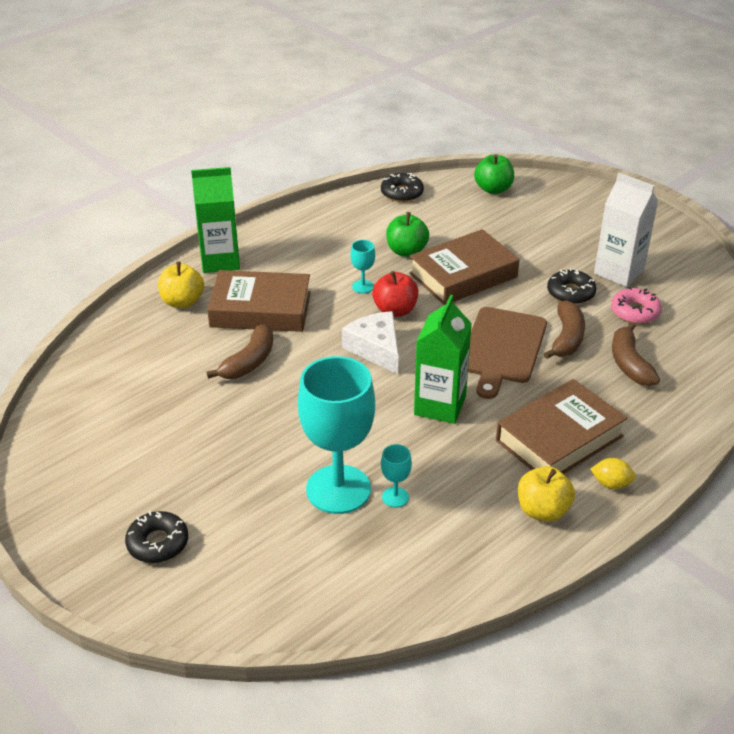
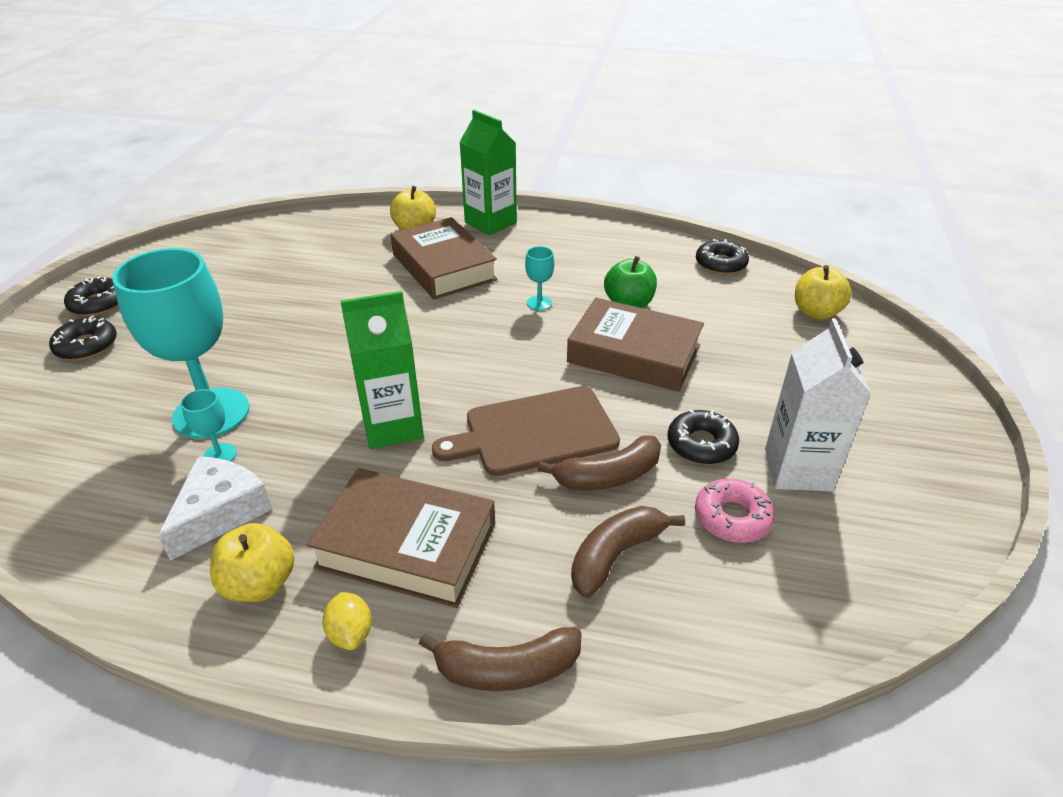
camera: 55 degrees right, 0 degrees up
brown banana [206,324,273,379] -> brown banana moved to [419,627,582,691]
white cheese [342,311,398,374] -> white cheese moved to [158,456,272,561]
red apple [372,271,419,317] -> none
green apple [474,154,514,194] -> yellow apple [795,265,852,320]
none -> black donut [64,276,118,316]

